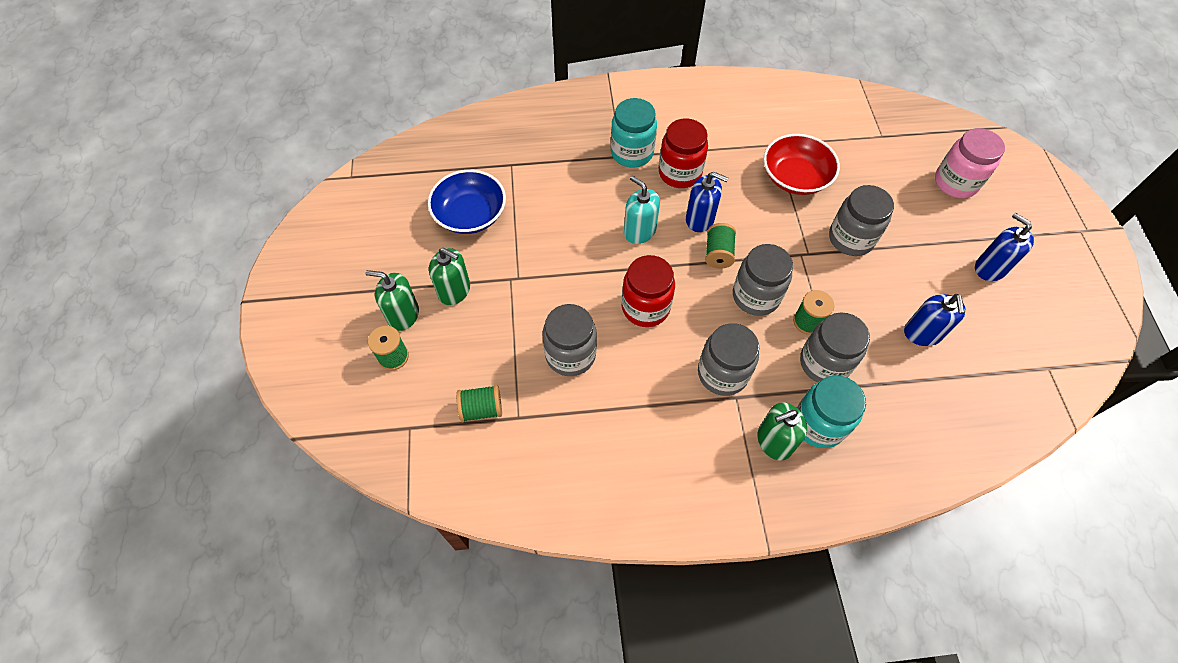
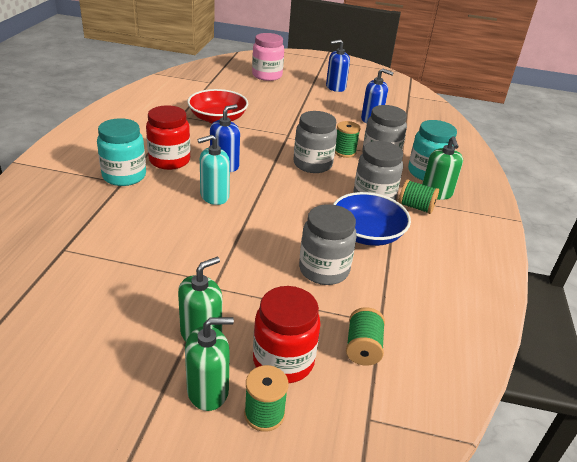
camera: 75 degrees left, 25 degrees down
green soap dispenser [365,270,419,331] -> green soap dispenser turned 135 degrees counterclockwise [185,317,234,411]
blue bowl [428,170,506,234] -> blue bowl moved to [333,192,411,246]
red jar [622,255,675,327] -> red jar moved to [253,286,321,383]
green spool [705,223,736,269] -> green spool moved to [399,179,439,214]
grey jar [829,185,894,256] -> none

